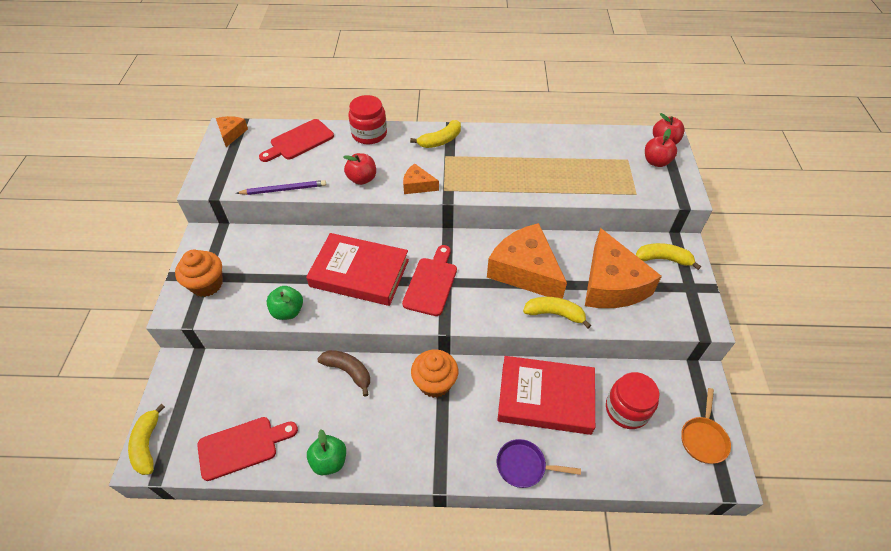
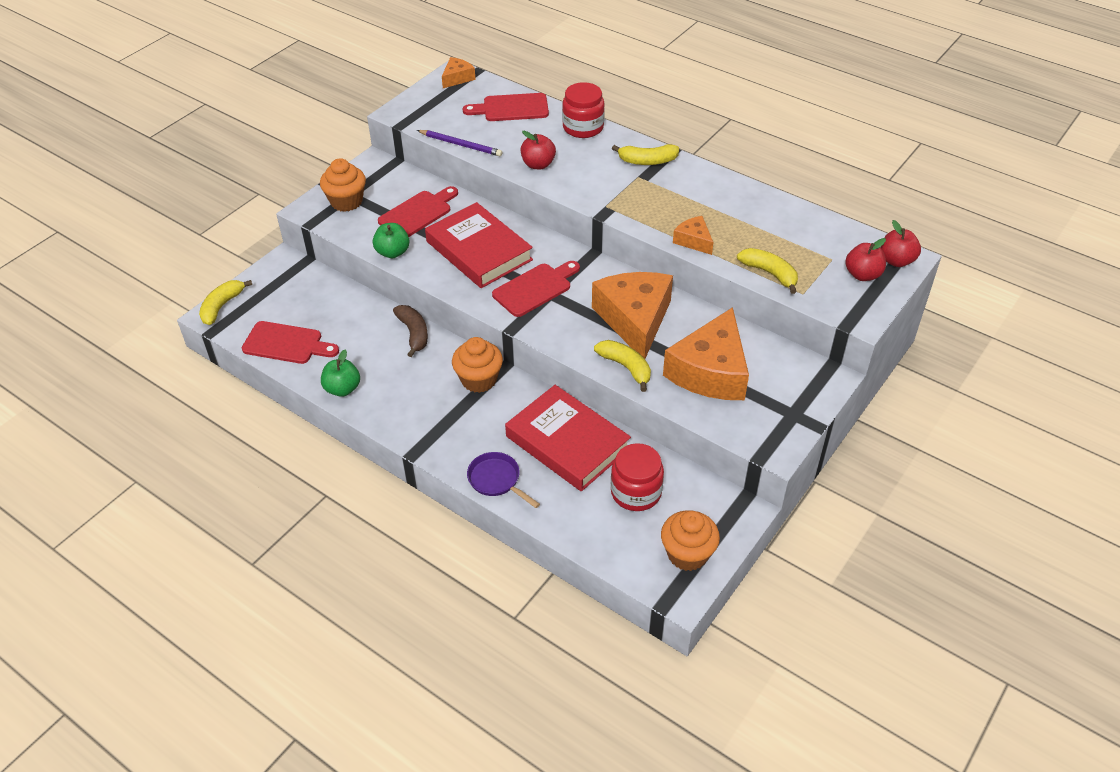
camera: 35 degrees right, 5 degrees down
orange cheese [403,164,439,194] -> orange cheese moved to [673,216,713,255]
yellow banana [636,243,701,270] -> yellow banana moved to [737,248,798,294]
orange pan [681,388,731,464] -> orange cupcake [661,510,720,571]
none -> red cutting board [378,186,458,237]

